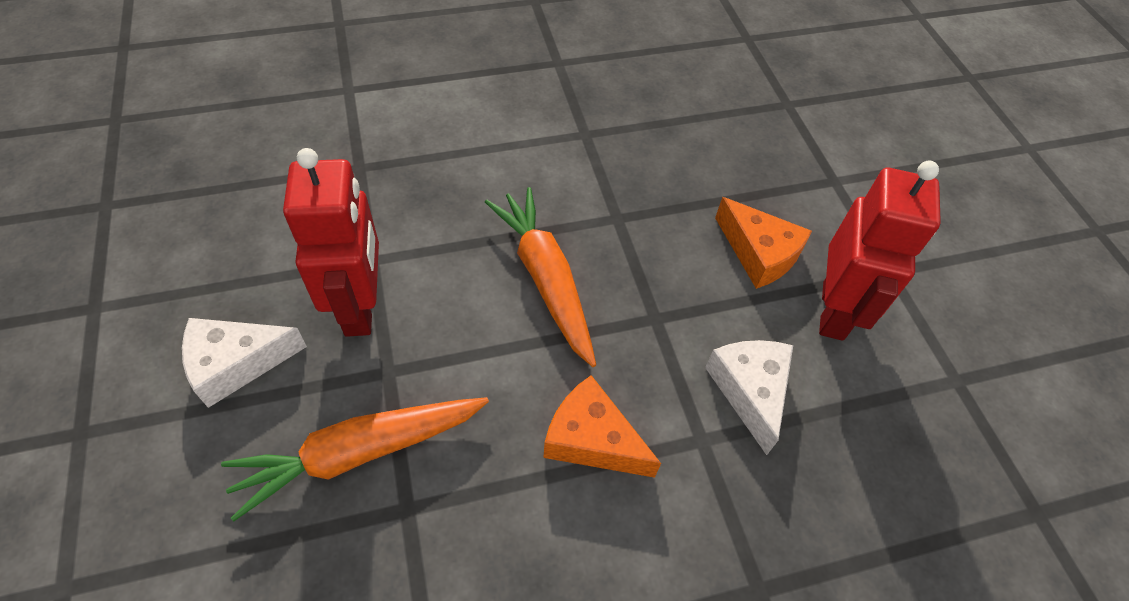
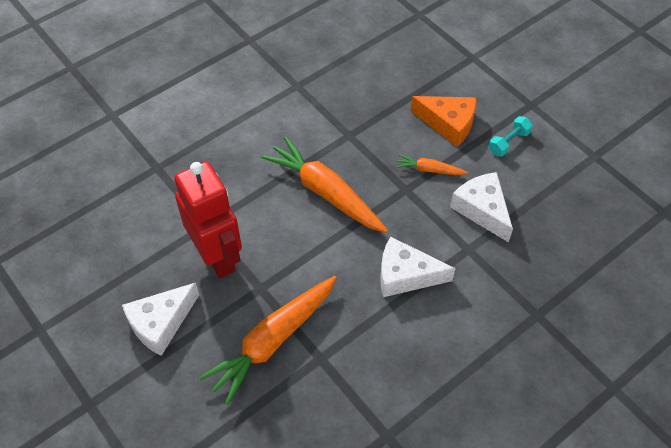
camera: 20 degrees left, 0 degrees up
orange cheese [544,375,661,478] -> white cheese [380,236,455,297]
red robot [819,161,941,341] -> turquoise dumbbell [489,116,533,157]
none -> orange carrot [396,154,468,175]

